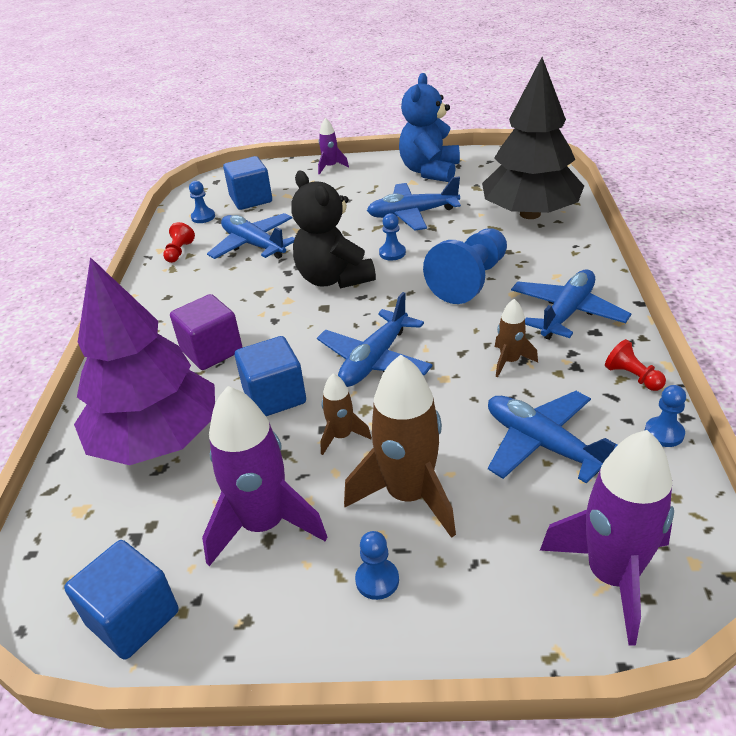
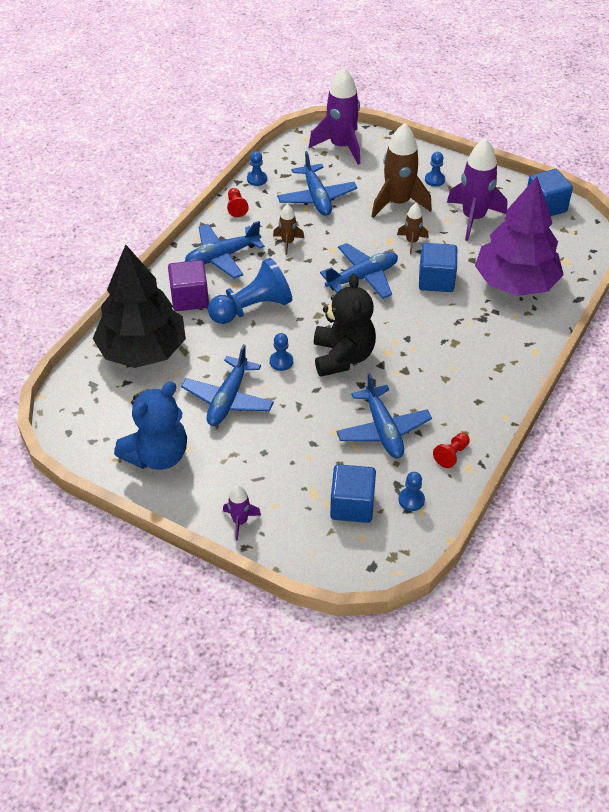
camera: 155 degrees left, 10 degrees up
purple cube [170,294,243,370] -> purple cube moved to [168,260,209,311]
blue plane [367,176,461,231] -> blue plane turned 90 degrees clockwise [181,344,274,426]

